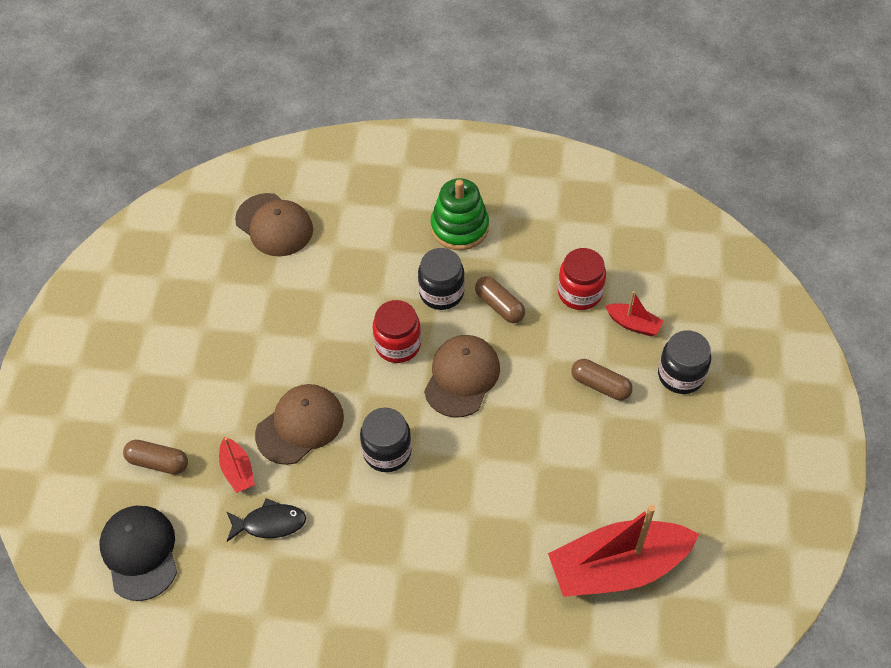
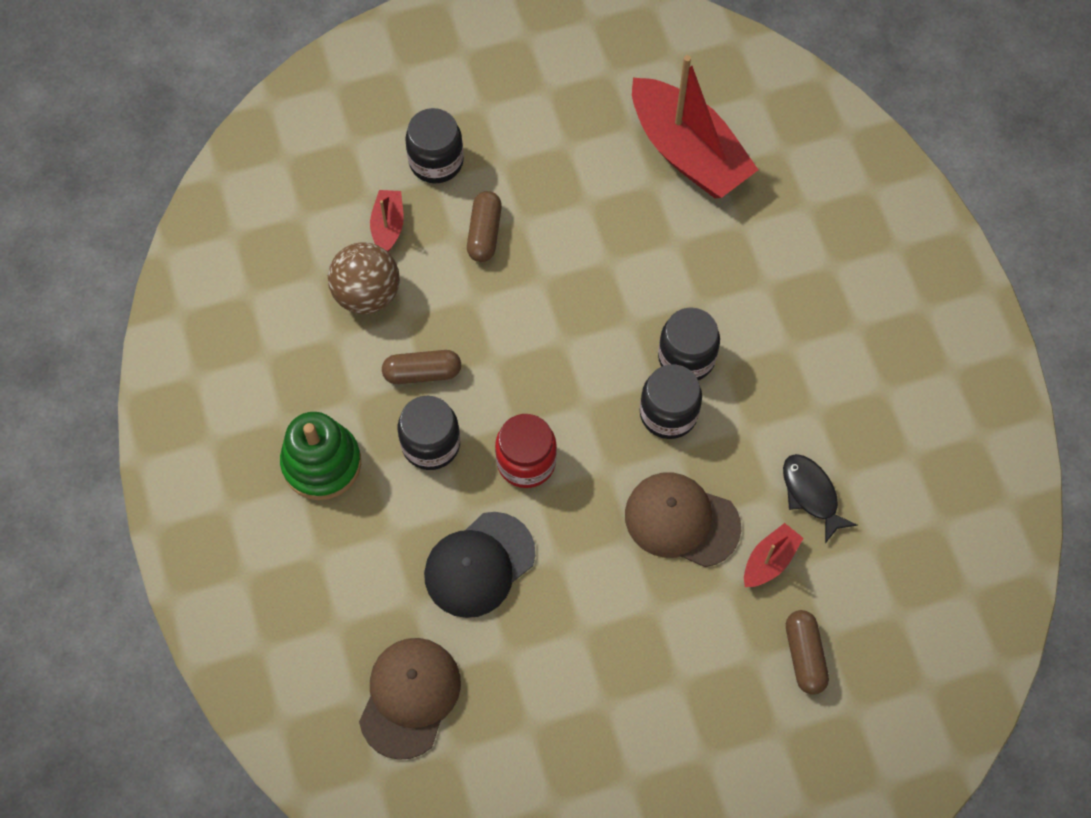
camera: 115 degrees left, 10 degrees up
black cap [99,506,177,601] -> black cap moved to [424,512,535,618]
brown cap [424,335,500,418] -> none
brown capsule [475,276,525,323] -> brown capsule turned 60 degrees clockwise [382,350,461,384]
red jar [558,248,606,310] -> brown ball [328,242,400,314]
none -> black jar [658,307,720,380]

